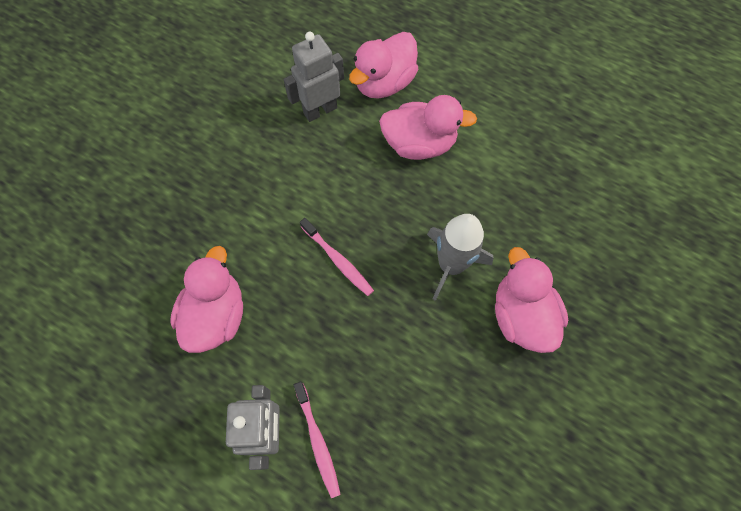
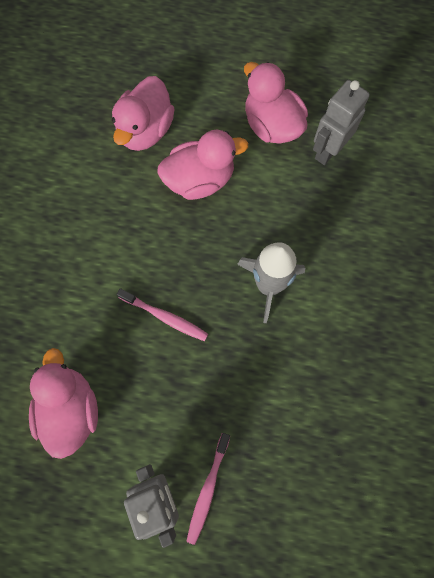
camera: 20 degrees left, 5 degrees up
grey robot [284,32,344,122] -> grey robot moved to [313,80,370,165]
pink toothbrush [294,382,341,498] -> pink toothbrush turned 60 degrees clockwise [187,433,230,545]
pink duck [495,247,568,353] -> pink duck moved to [244,62,308,144]

